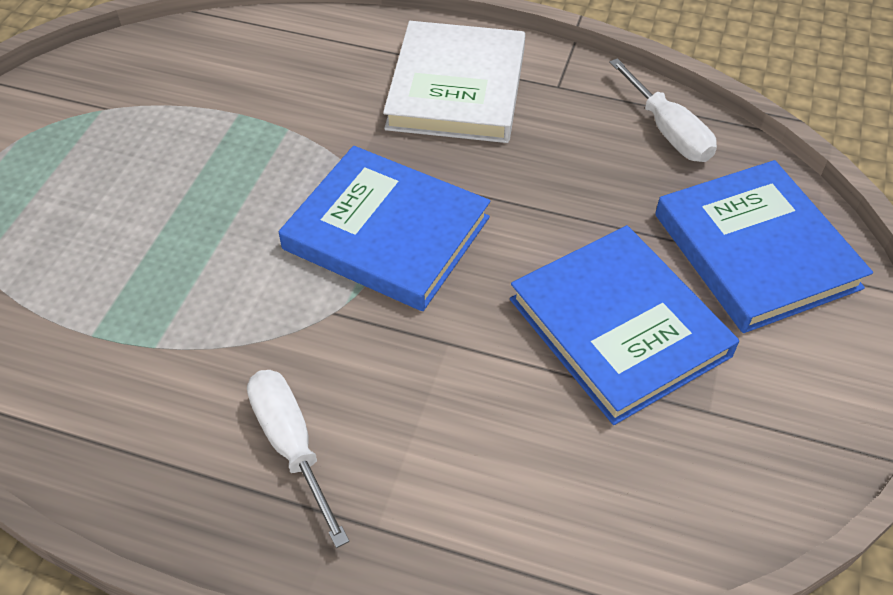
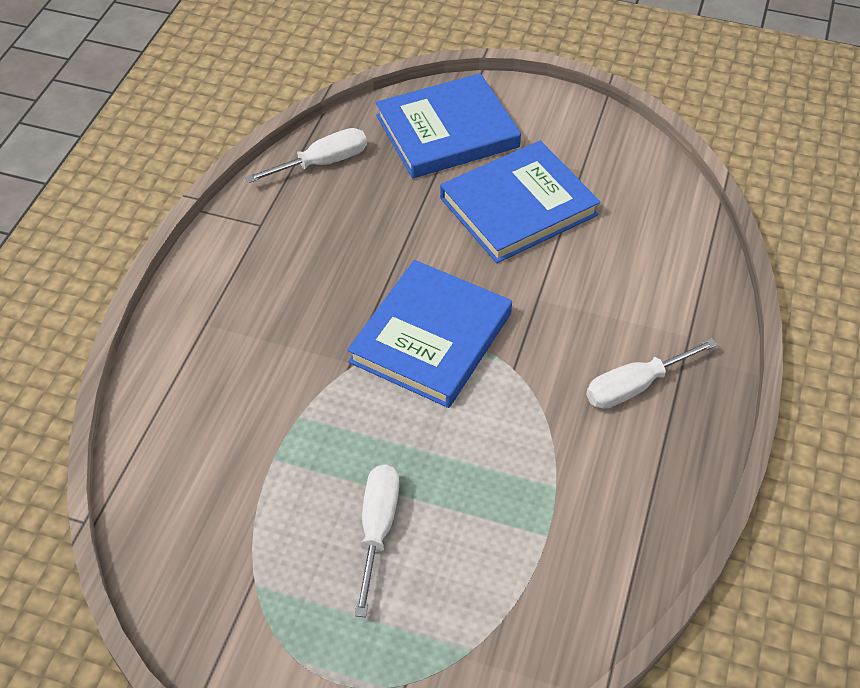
camera: 90 degrees left, 0 degrees up
white book [383,21,525,143] -> none
none -> white screwdriver [355,465,399,617]

